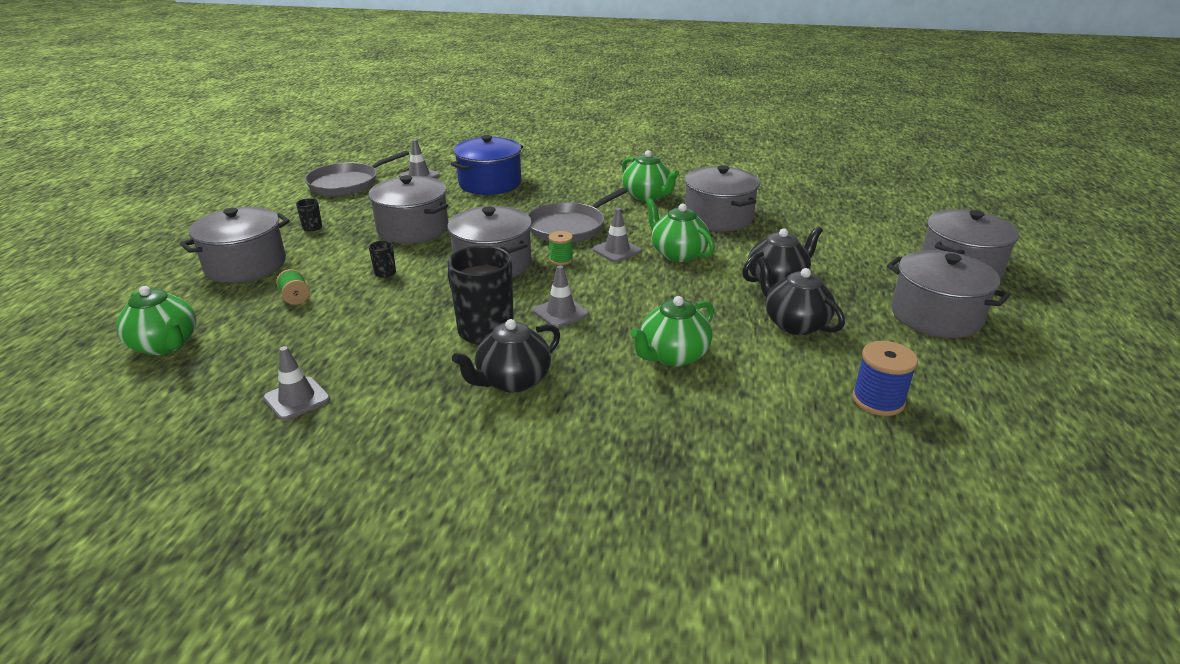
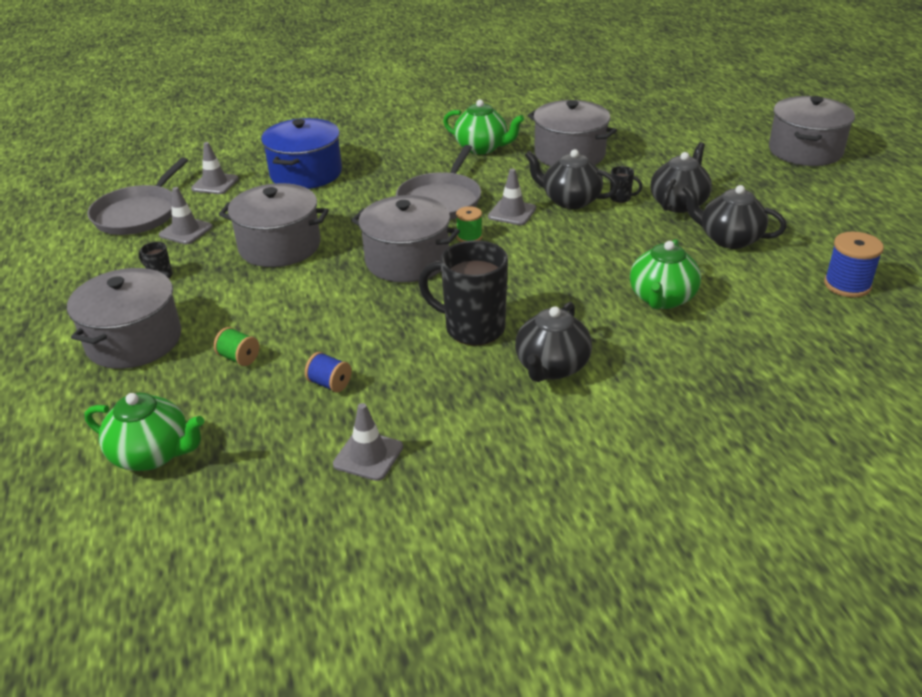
camera: 25 degrees left, 5 degrees up
black mug [369,241,396,278] -> black mug moved to [610,166,642,203]
grey traffic cone [533,265,589,328] -> grey traffic cone moved to [159,187,212,244]
green teapot [646,198,715,262] -> black teapot [525,149,618,209]
grey pot [887,250,1010,338] -> none
none -> blue spool [305,352,352,393]

